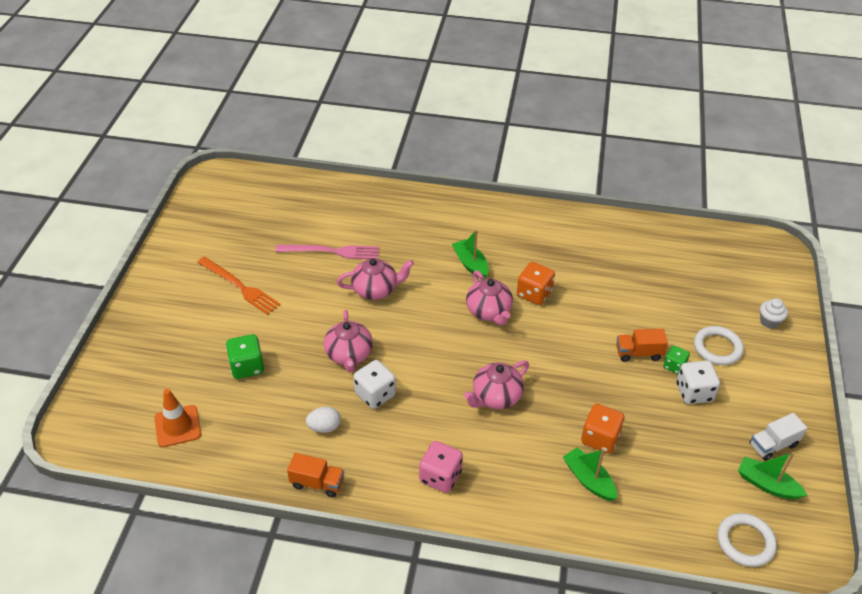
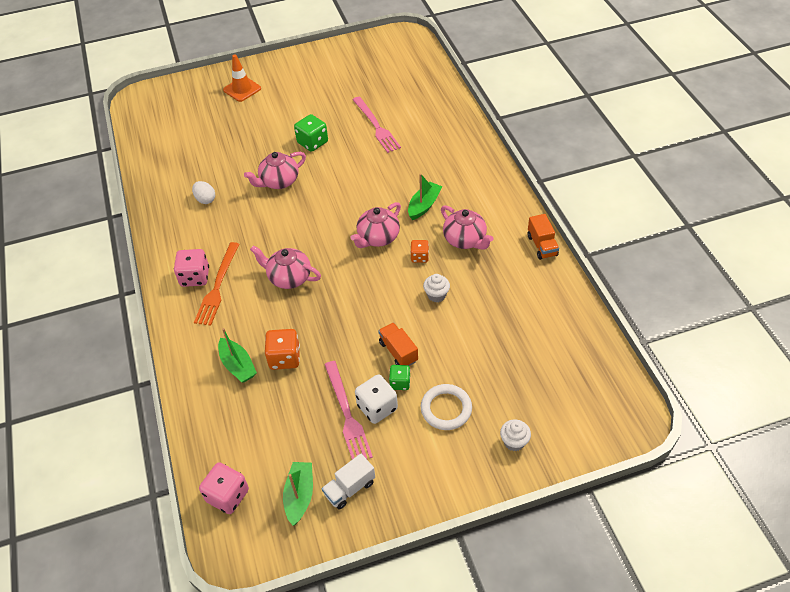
camera: 65 degrees right, 5 degrees up
orange traffic cone [155,389,201,447] -> orange traffic cone moved to [223,54,261,102]
orange fork [197,257,281,315] -> orange fork moved to [194,242,239,326]
green dice [226,334,264,379] -> green dice moved to [294,114,328,152]
orange truck [287,453,344,497] -> orange truck moved to [528,214,559,260]
pink teapot [337,258,414,300] -> pink teapot moved to [441,205,493,250]
white dice [353,360,396,409] -> none
orange dice [517,262,555,305] -> orange dice [410,240,429,263], size x0.62
green boat [563,447,617,501] -> green boat turned 120 degrees clockwise [218,328,257,383]
white ring [717,513,777,567] -> pink dice [199,462,249,514]
white truck [749,413,807,461] -> white truck turned 75 degrees counterclockwise [322,454,375,510]
none -> pink fork [324,361,373,459]
none -> white cupcake [423,274,450,303]

